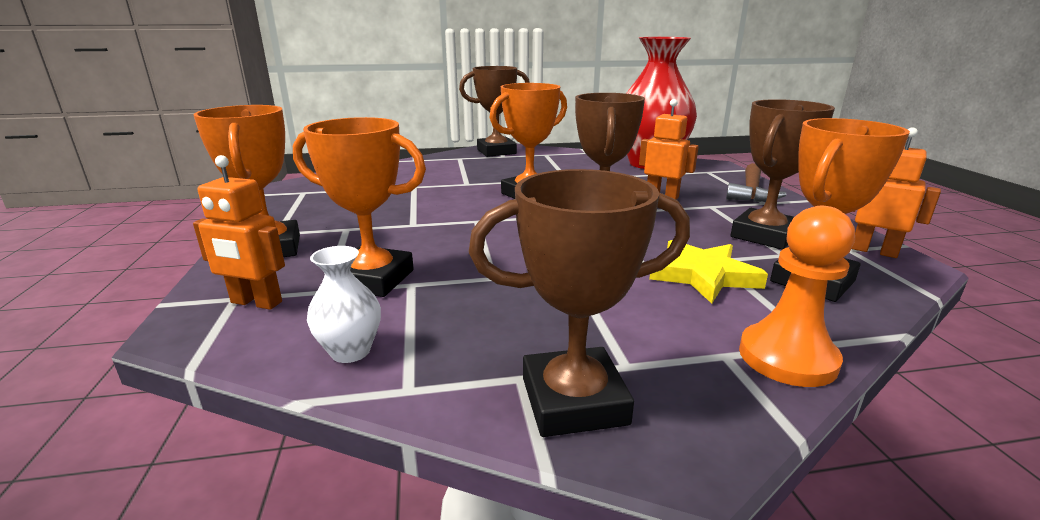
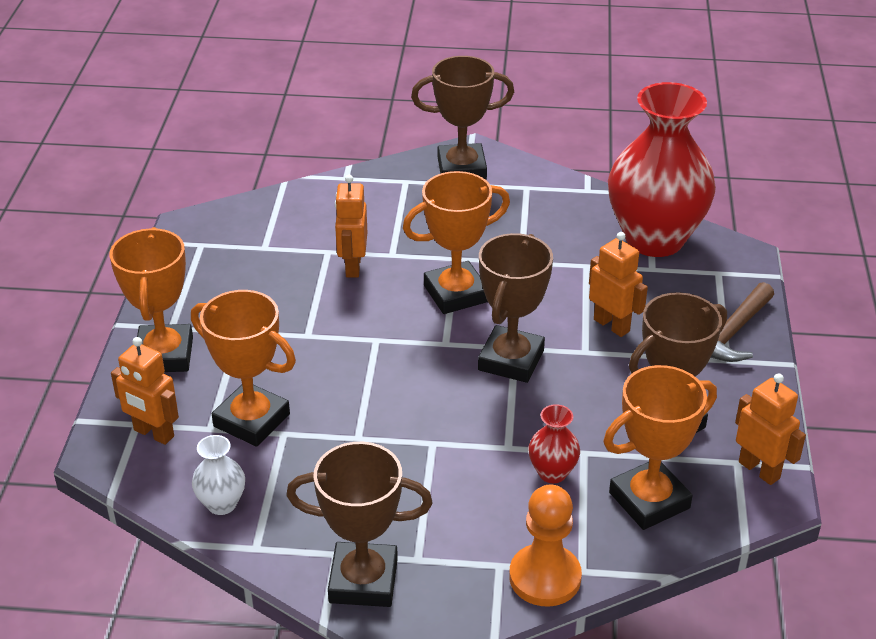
camera: 15 degrees right, 15 degrees up
yellow star [649,240,768,304] -> red vase [528,404,580,483]
none -> orange robot [335,175,367,278]

